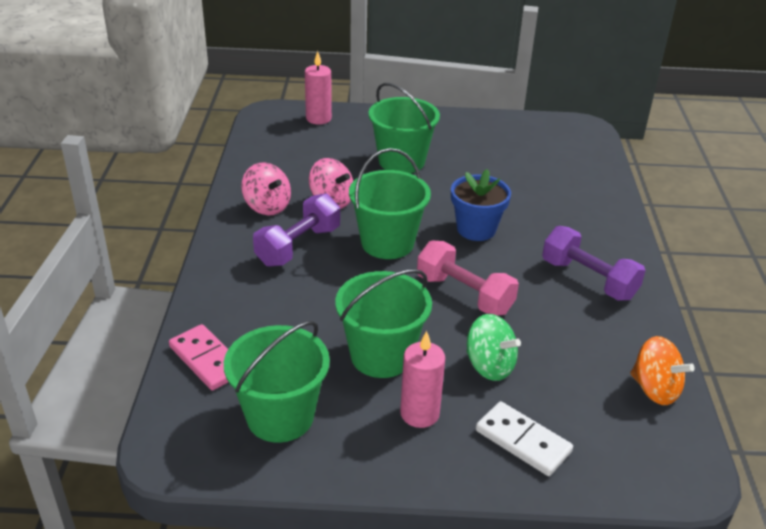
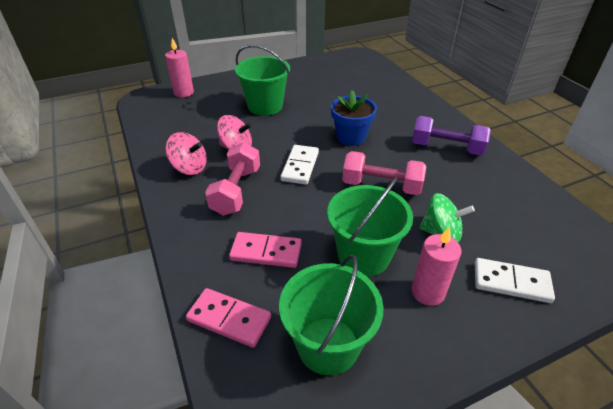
camera: 25 degrees left, 5 degrees up
purple dumbbell [253,193,340,267] -> pink dumbbell [205,142,260,216]
green bucket [349,148,431,259] -> white domino [280,145,319,185]
orange spinning top [630,336,695,405] -> none
none -> pink domino [229,232,302,268]

